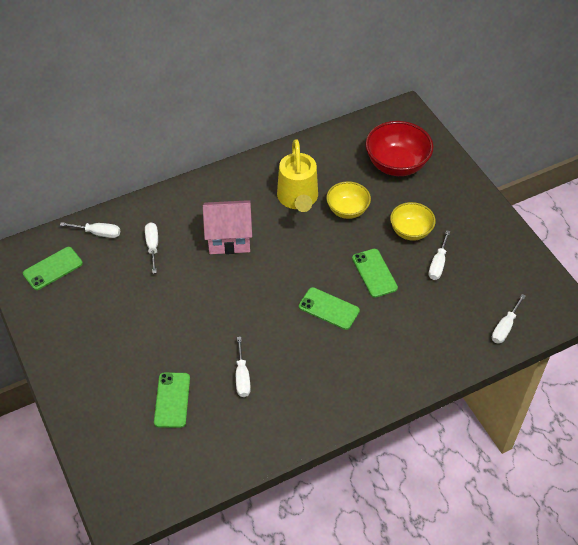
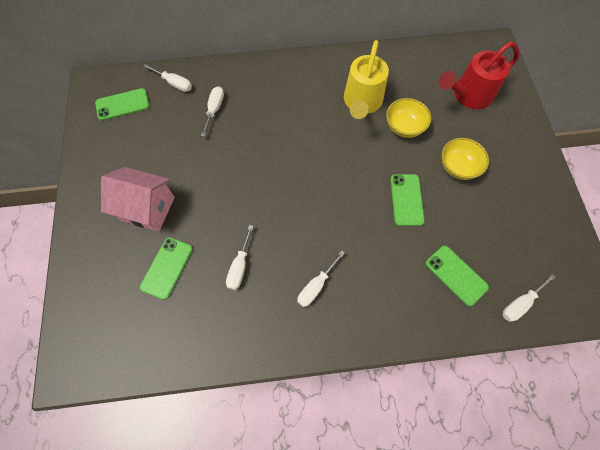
camera: 20 degrees right, 15 degrees up
pink house [203,200,252,254] -> pink house moved to [101,167,175,231]
green phone [299,287,360,330] -> green phone moved to [425,245,489,306]
red bowl [365,121,434,176] -> red watering can [439,41,519,109]
white screwdriver [429,230,450,280] -> white screwdriver moved to [297,250,345,307]

